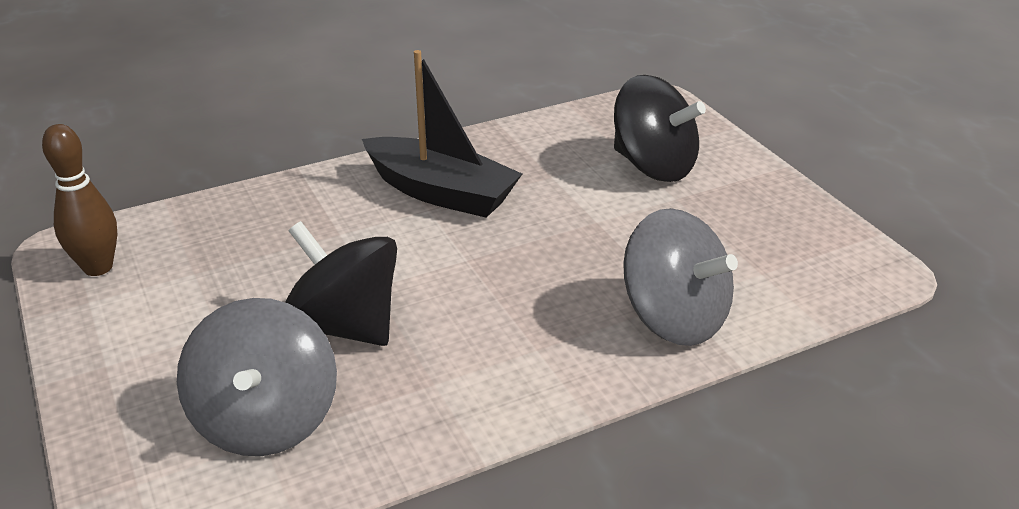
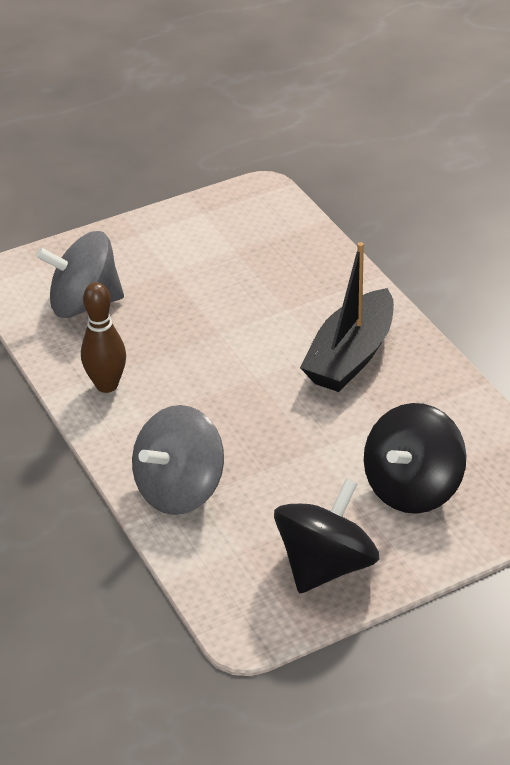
camera: 90 degrees right, 5 degrees up
brown bowling pin [42,124,117,276] -> brown bowling pin moved to [81,282,126,393]
black spinning top [285,221,397,346] -> black spinning top moved to [274,478,379,593]

